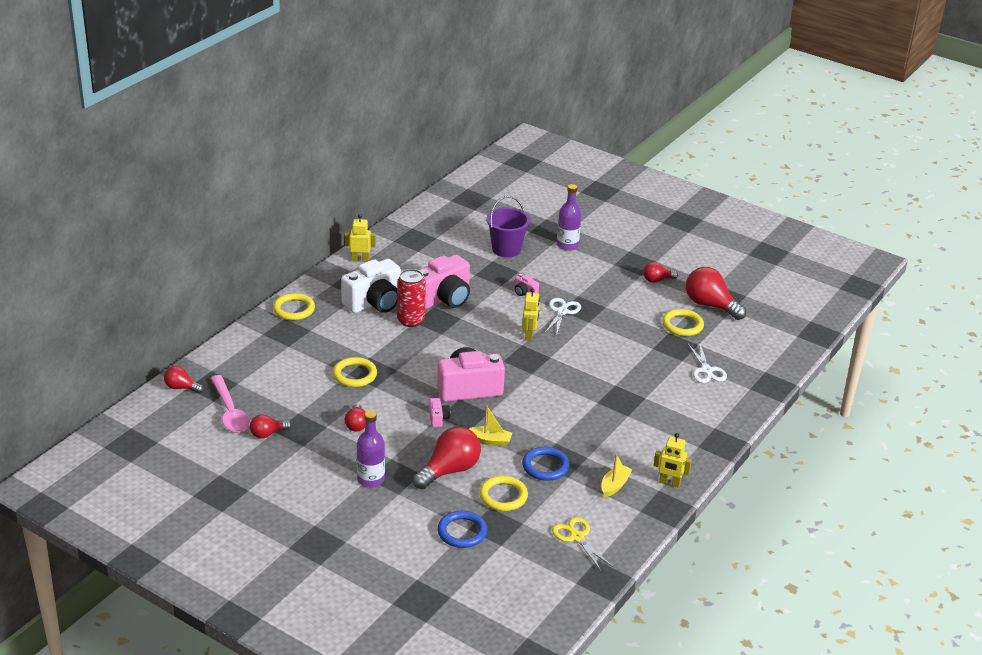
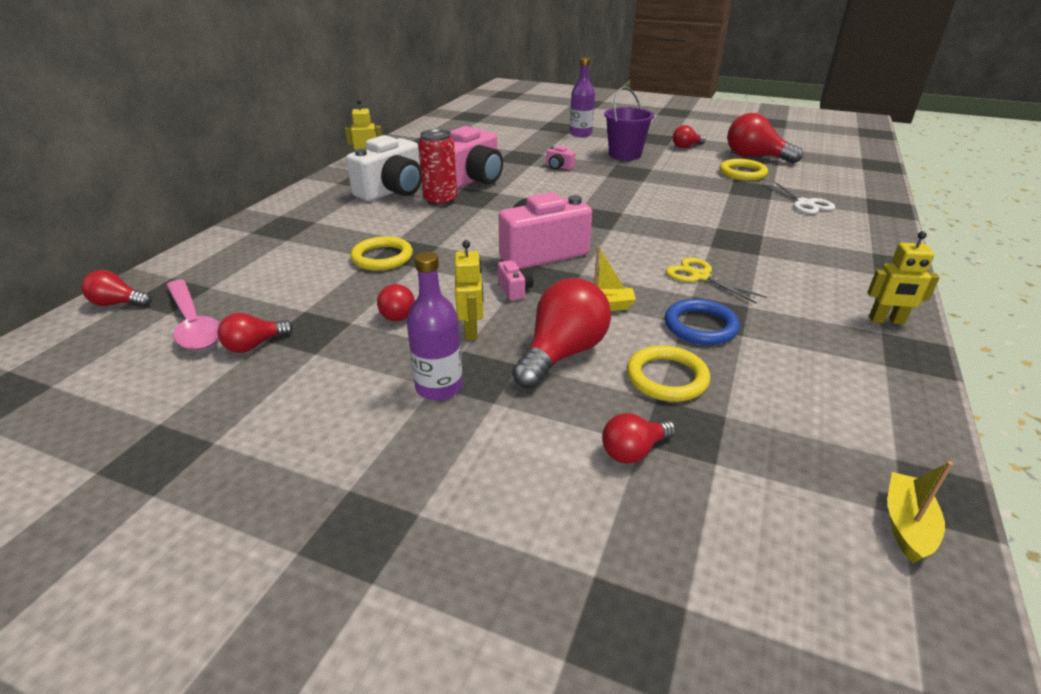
camera: 10 degrees left, 0 degrees up
yellow ring [273,293,315,320] -> none
blue ring [437,511,487,548] -> red light bulb [602,413,676,464]
purple bucket [486,196,530,258] -> purple bucket moved to [604,87,654,160]
yellow robot [522,288,540,341] -> yellow robot moved to [455,240,483,340]
white scissors [545,298,581,336] -> none
yellow scissors [552,517,613,571] -> yellow scissors moved to [666,257,767,304]
yellow boat [601,453,633,497] -> yellow boat moved to [888,461,953,563]

